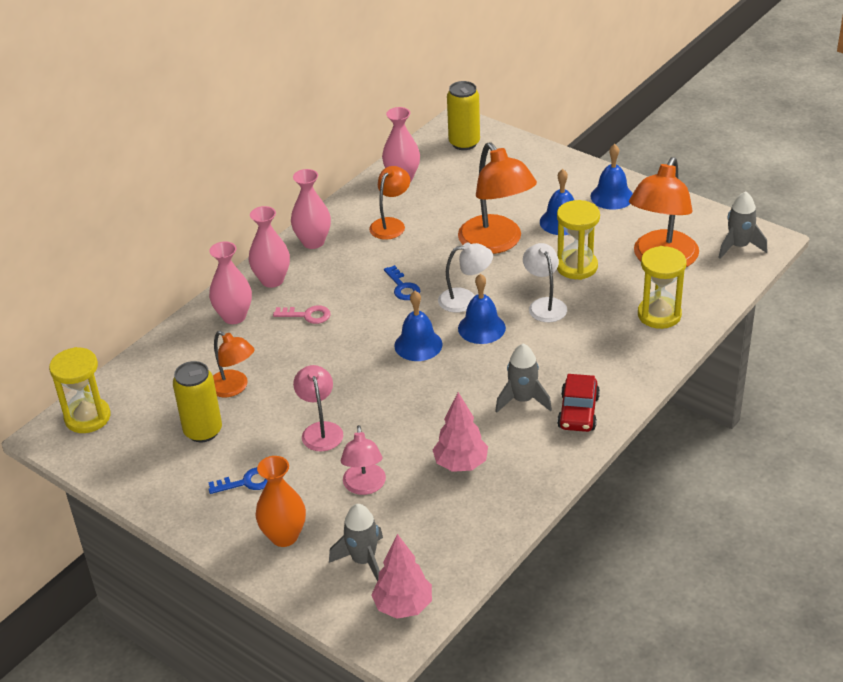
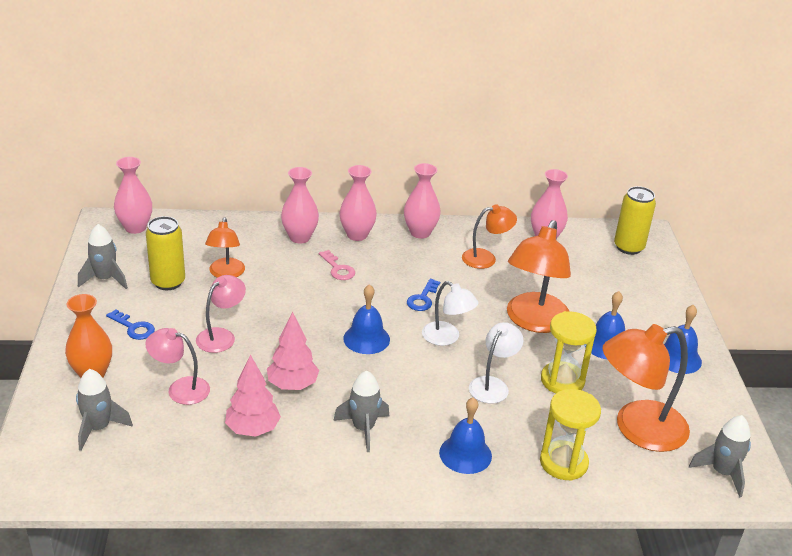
camera: 45 degrees right, 5 degrees down
yellow hourglass [49,347,111,433] -> pink vase [114,157,152,234]
pink lamp [341,425,386,495] -> pink lamp turned 60 degrees clockwise [145,328,210,405]
pink tree [371,534,432,619] -> pink tree moved to [267,312,319,390]
blue bell [458,274,506,344] -> blue bell moved to [439,397,492,474]
red car [557,374,600,432] -> none
none -> grey rocket [78,224,128,289]

